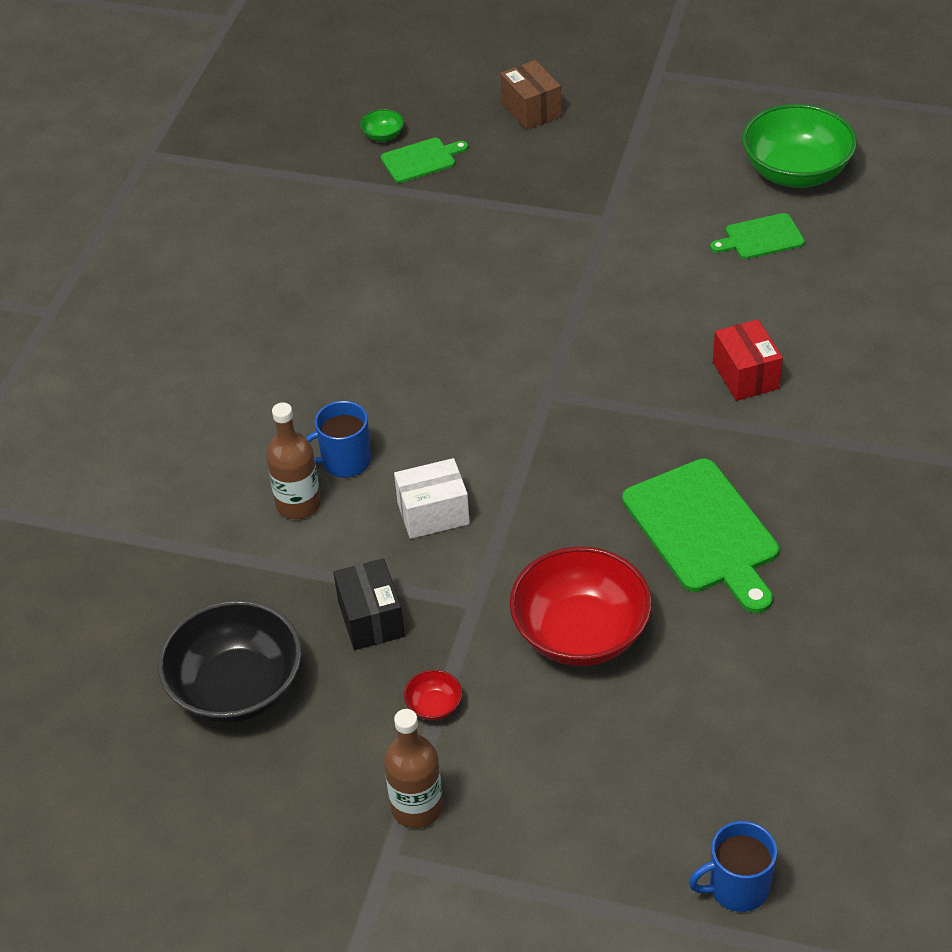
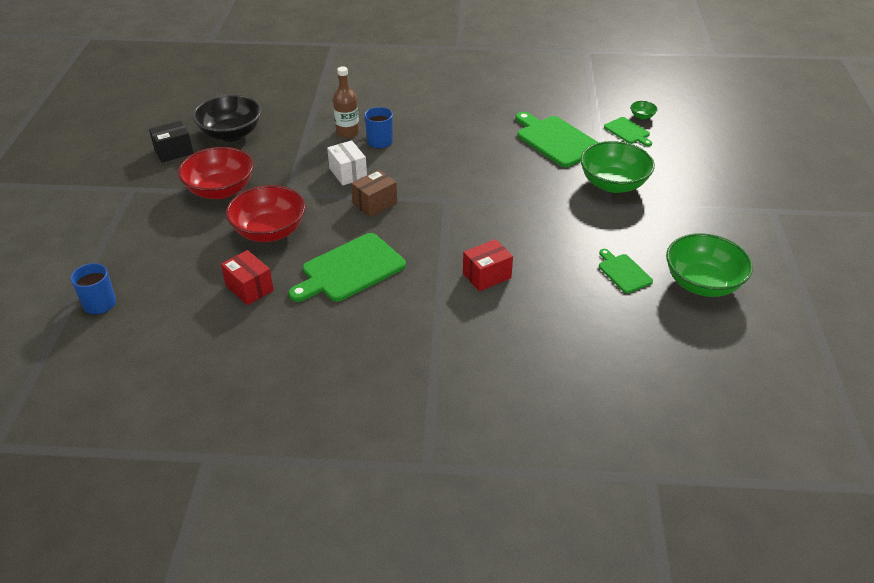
camera: 75 degrees right, 5 degrees down
black box [333,558,405,650] -> black box moved to [149,121,193,163]
brown bottle [384,709,443,828] -> none
red bowl [404,670,462,721] -> red bowl [178,147,254,199], size x2.46
brown box [500,60,561,130] -> brown box moved to [351,170,397,217]
none -> red box [221,250,274,305]
none -> green cutting board [516,112,599,167]
none -> green bowl [580,141,655,193]

